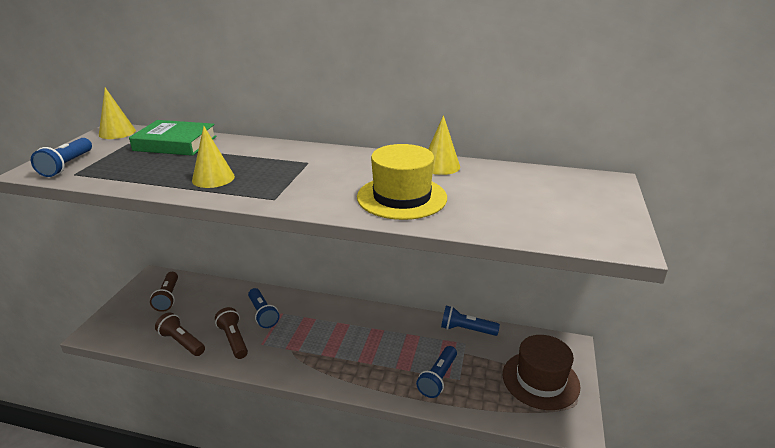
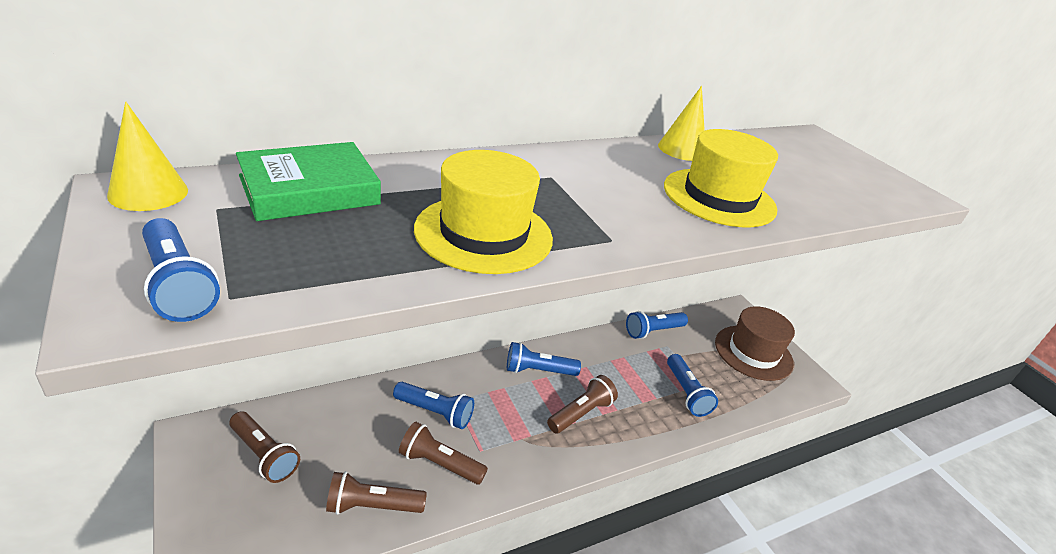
camera: 45 degrees left, 5 degrees up
yellow cone [192,126,235,188] -> yellow hat [414,150,553,274]
none -> blue flashlight [507,342,581,376]
none -> brown flashlight [547,375,618,434]

